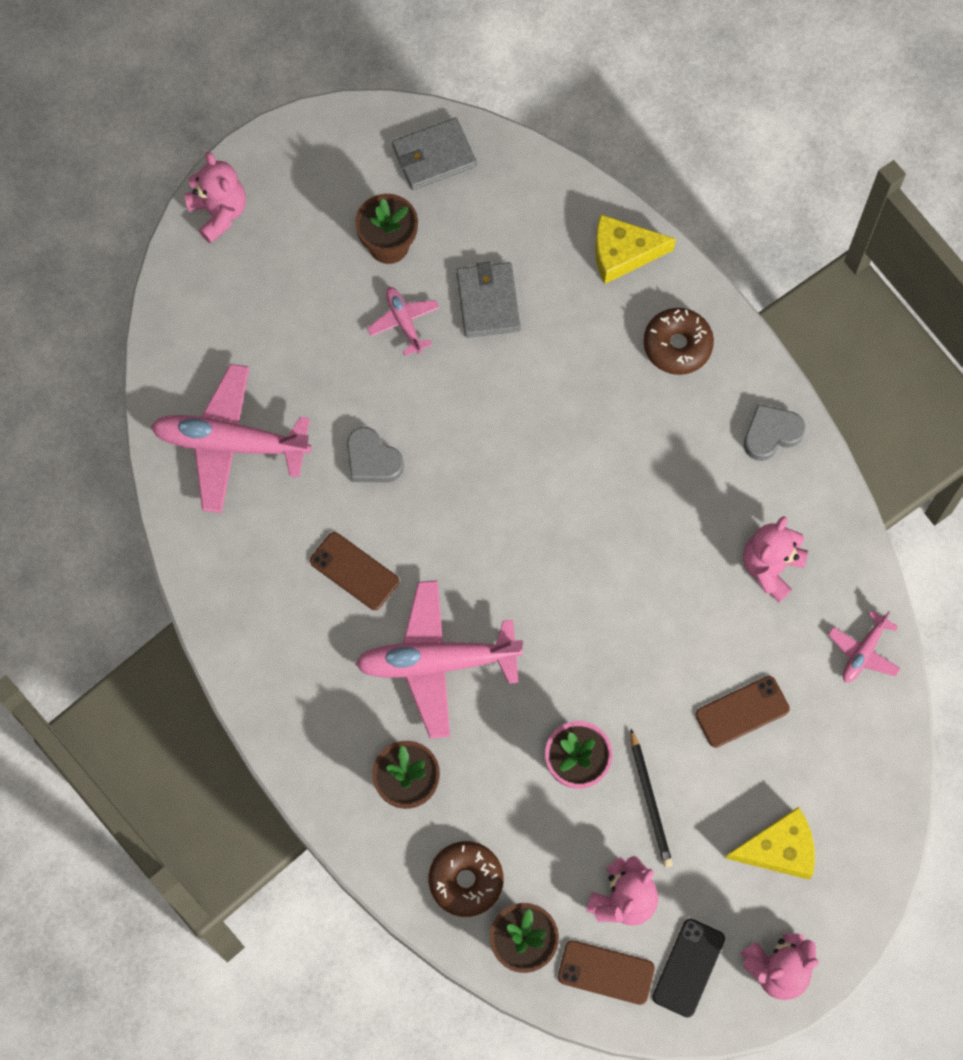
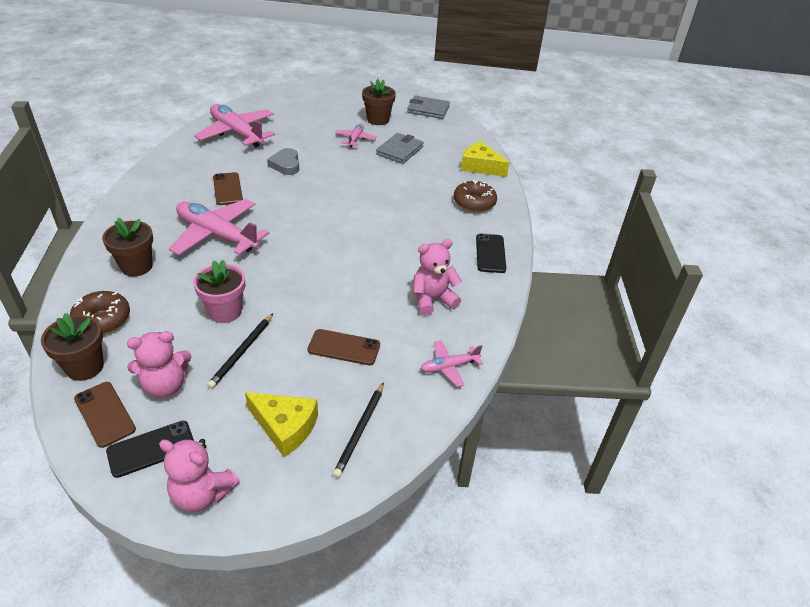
camera: 35 degrees right, 30 degrees down
pink teddy bear [184,152,246,243] -> none
grey heart [744,404,806,461] -> black phone [476,234,506,273]
none -> black pencil [333,382,384,478]

